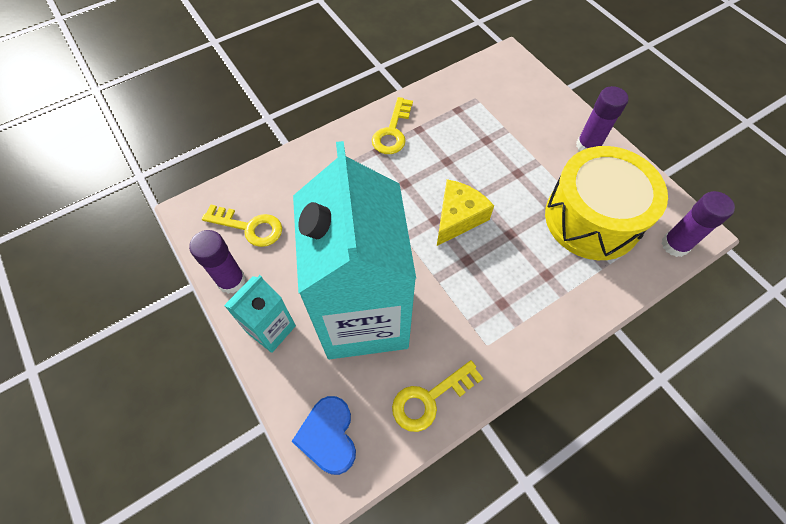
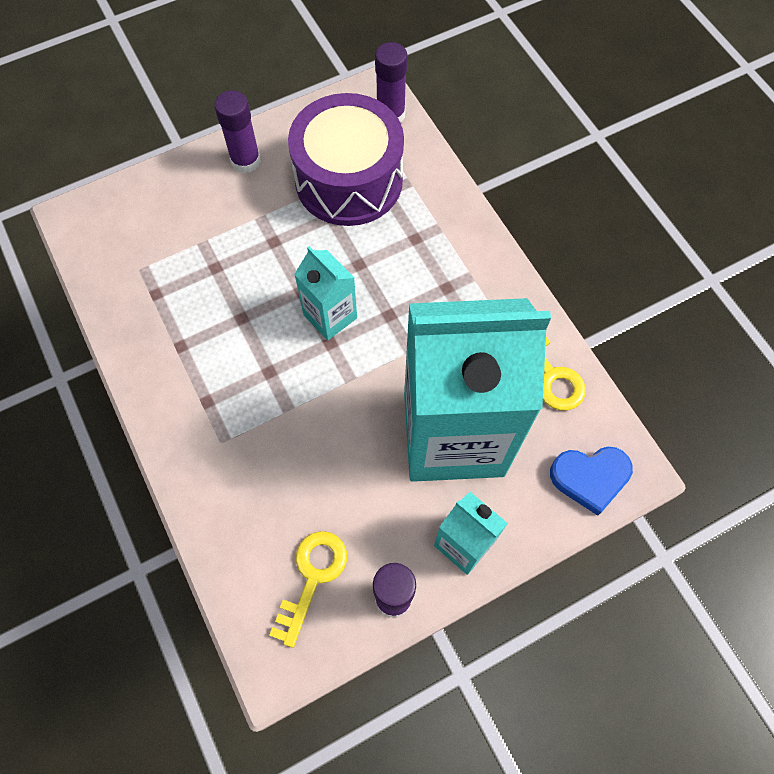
camera: 85 degrees left, 5 degrees up
yellow key [372,97,413,154] -> none
yellow cheese [437,179,494,246] -> turquoise carton [294,246,357,340]
yellow drum [545,146,668,260] -> purple drum [288,93,404,226]

